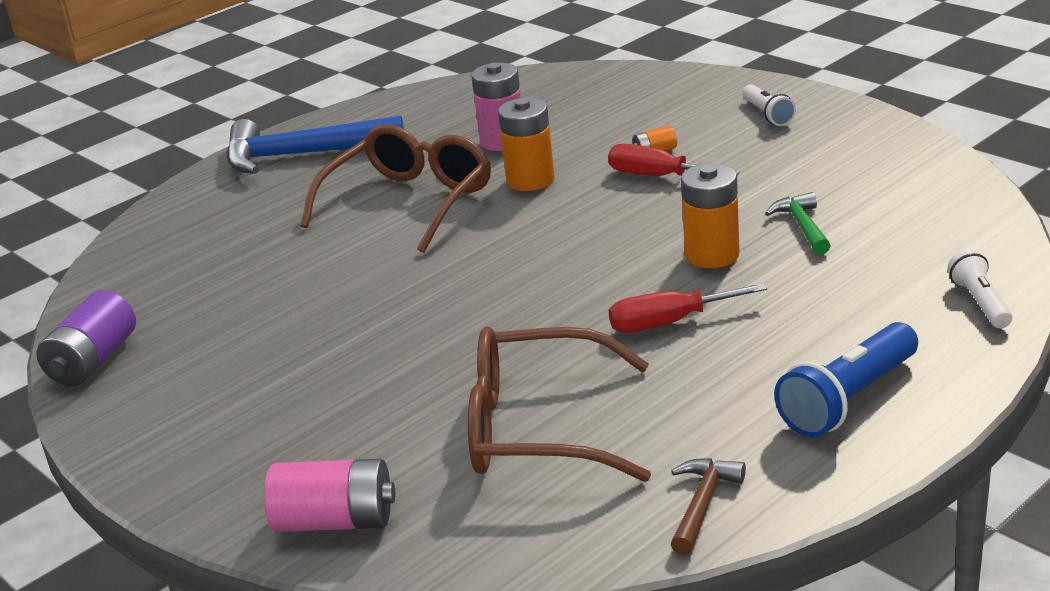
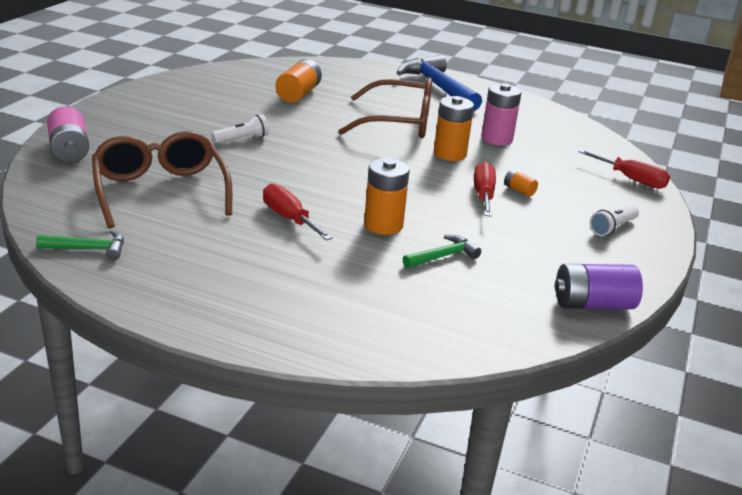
camera: 60 degrees right, 0 degrees up
purple battery [36,290,136,387] -> purple battery moved to [555,264,643,309]
brown hammer [671,458,746,555] -> green hammer [36,230,124,260]
blue flashlight [774,322,918,437] -> none
white flashlight [947,249,1012,328] -> white flashlight moved to [211,114,269,144]
none -> orange battery [275,59,322,103]
none -> red screwdriver [578,149,670,189]

